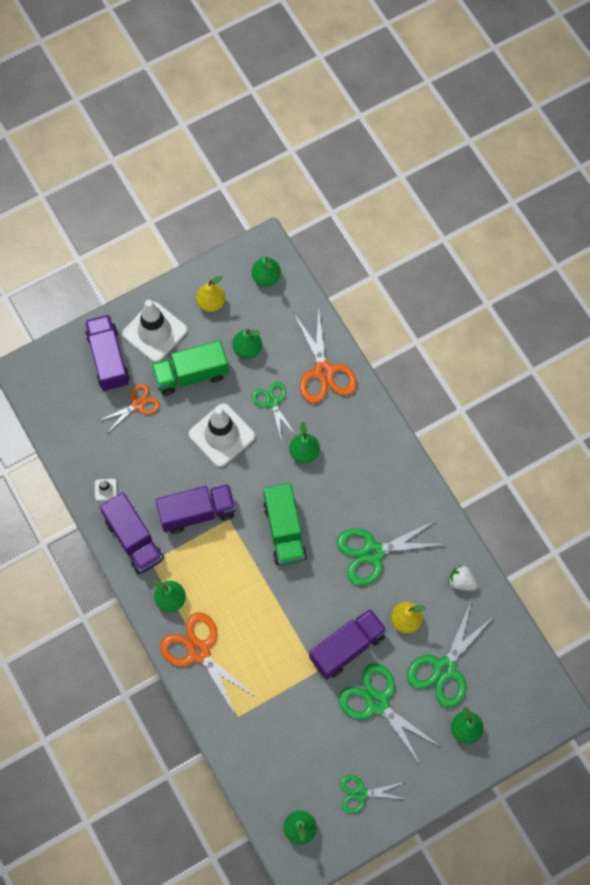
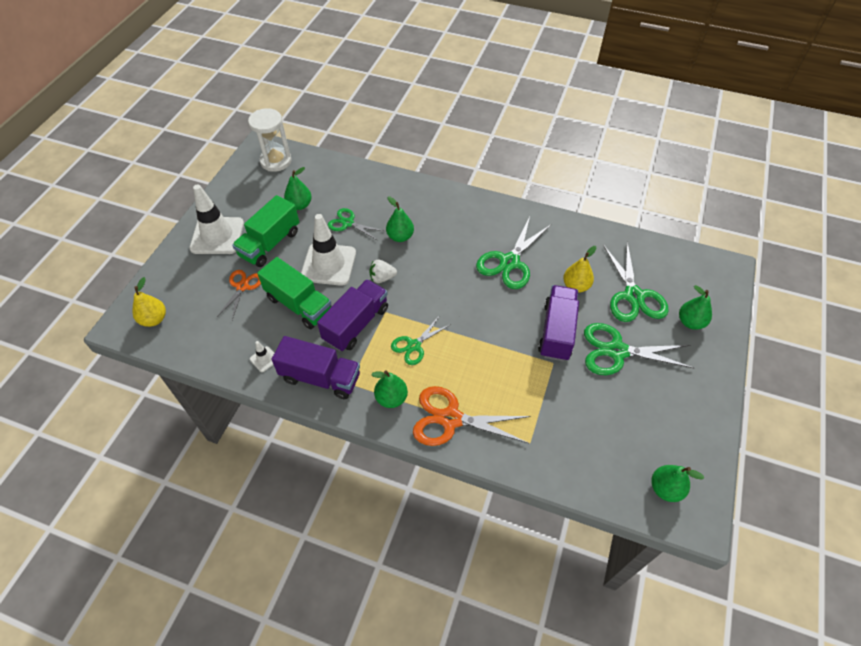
camera: 40 degrees left, 15 degrees down
purple truck [85,315,130,391] -> none
yellow pear [196,275,225,312] -> yellow pear moved to [132,277,166,327]
green pear [252,256,281,286] -> white hourglass [248,108,292,172]
green truck [263,483,307,566] -> green truck moved to [257,257,332,329]
orange scissors [294,308,357,404] -> none
green scissors [340,775,405,814] -> green scissors moved to [391,315,451,365]
white strawberry [448,565,477,591] -> white strawberry moved to [369,260,397,283]

